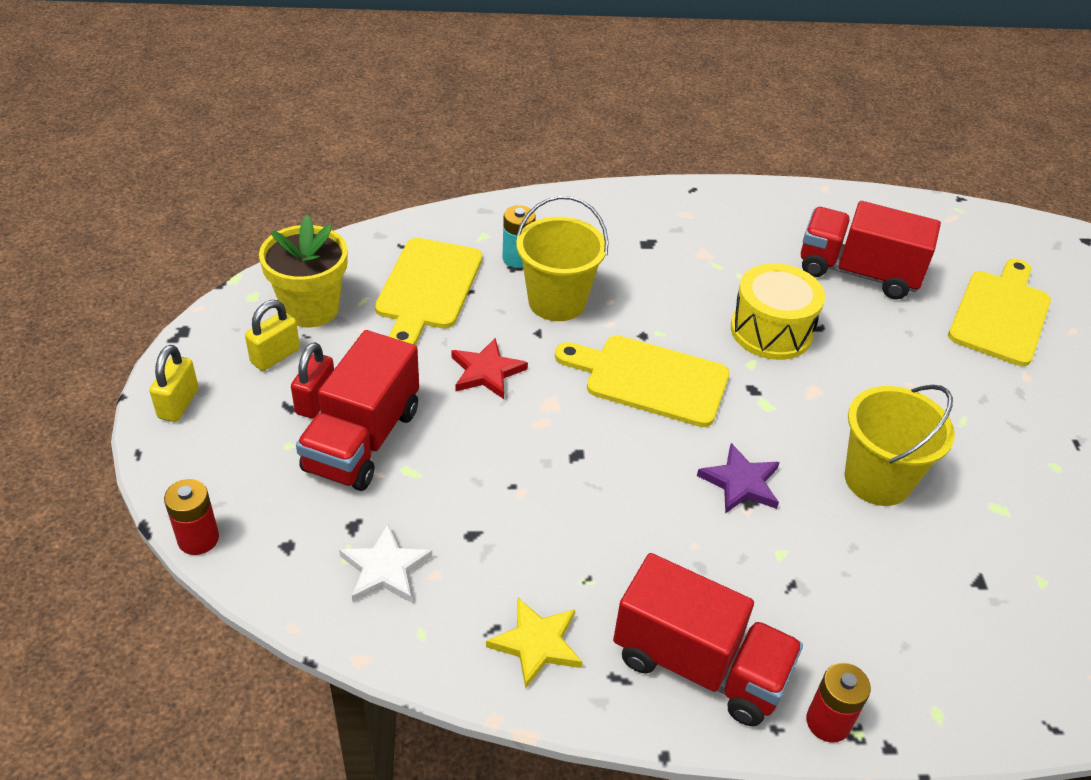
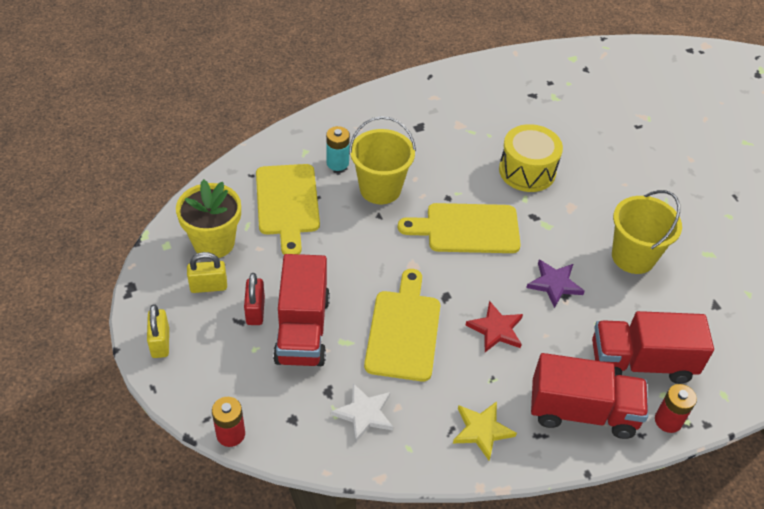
camera: 20 degrees left, 5 degrees up
yellow padlock [245,300,300,371] -> yellow padlock turned 60 degrees clockwise [187,252,227,293]
red star [451,338,528,399] -> red star moved to [465,301,523,352]
red truck [801,201,941,299] -> red truck moved to [592,311,714,384]
yellow cutting board [948,259,1051,366] -> yellow cutting board moved to [364,269,440,382]

